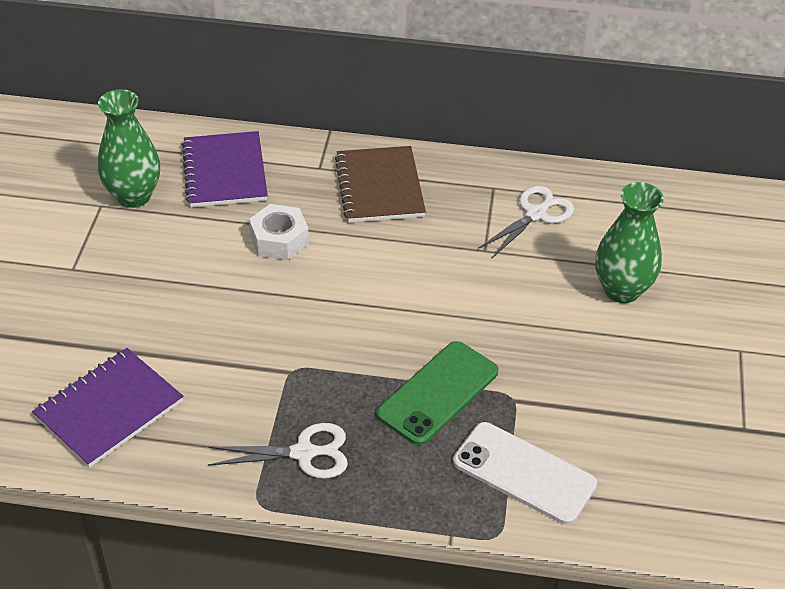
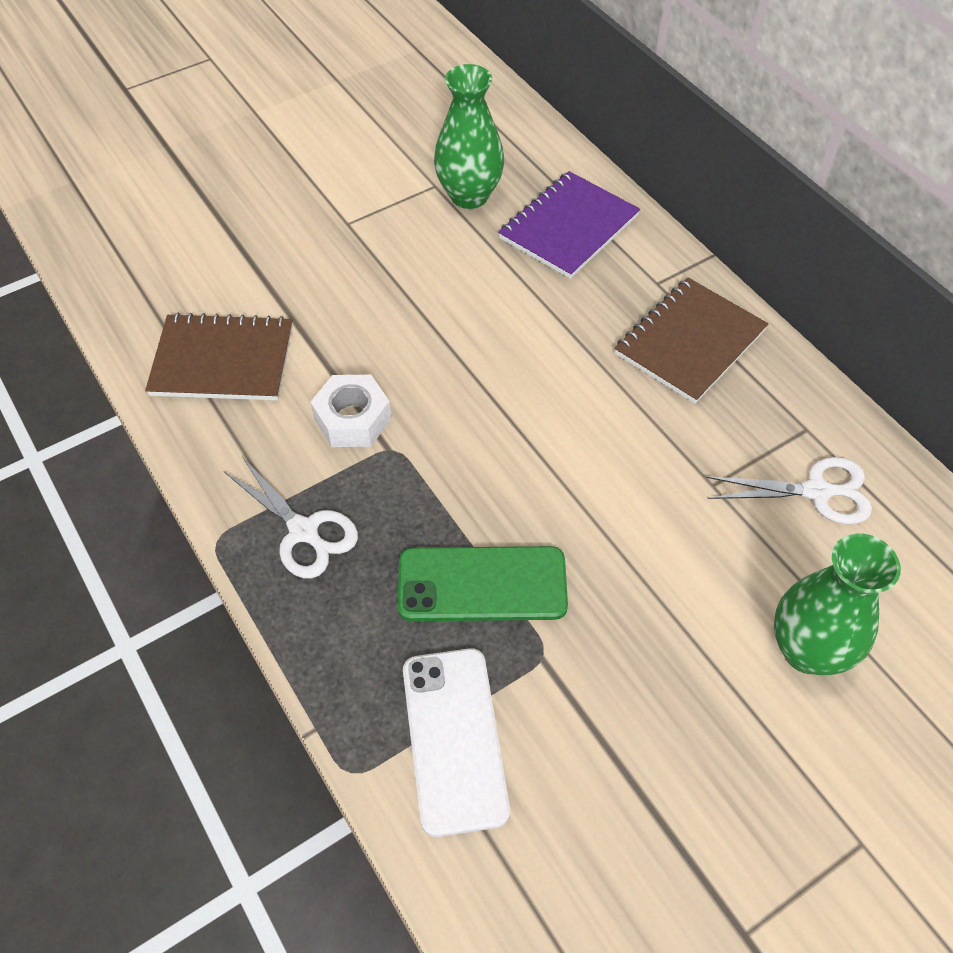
camera: 50 degrees right, 10 degrees up
purple notebook [32,348,183,468] -> brown notebook [145,313,293,400]
white nut [249,204,309,260] -> white nut moved to [310,375,392,447]

